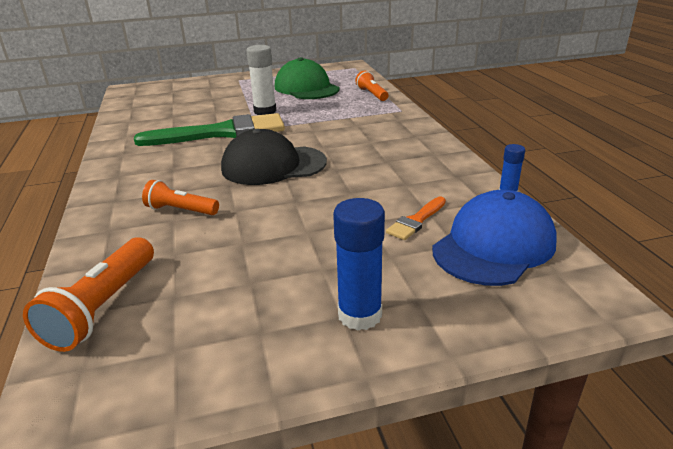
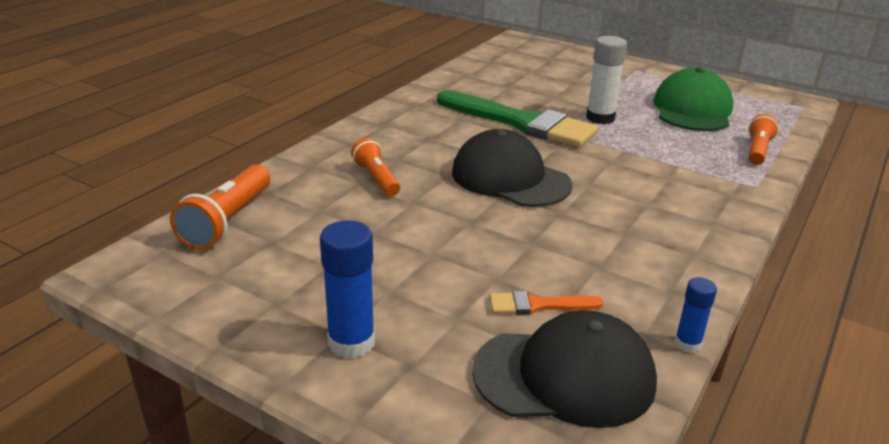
camera: 45 degrees right, 0 degrees up
orange flashlight [23,237,154,352] -> orange flashlight turned 45 degrees counterclockwise [170,164,270,250]
blue cap [432,190,557,286] -> black cap [472,310,657,428]

